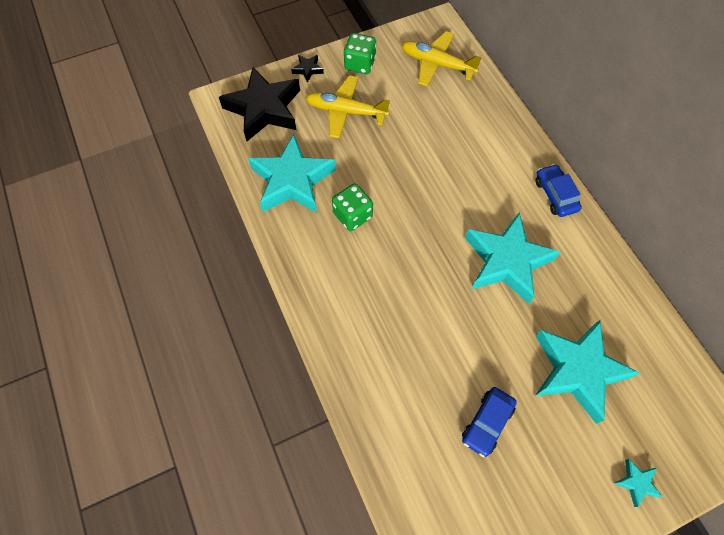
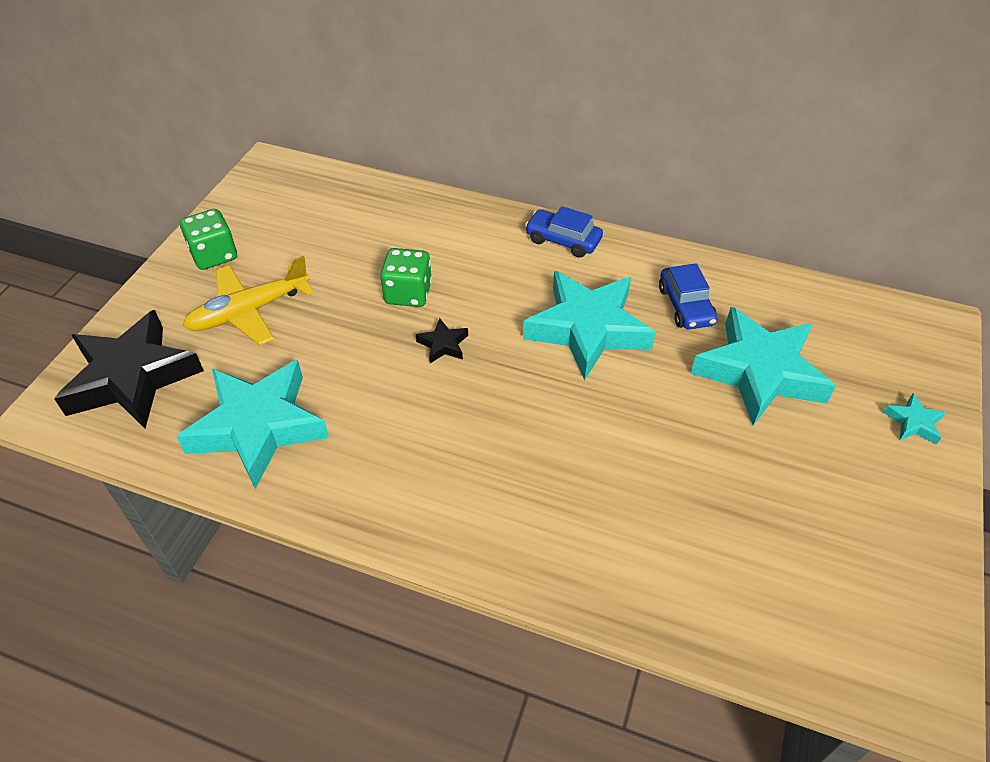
camera: 45 degrees left, 15 degrees down
black star [291,55,324,83] -> black star moved to [416,318,468,363]
green dice [332,183,373,231] -> green dice moved to [380,248,432,307]
yellow plane [401,31,482,86] -> none
blue car [462,387,517,457] -> blue car moved to [659,263,717,330]

